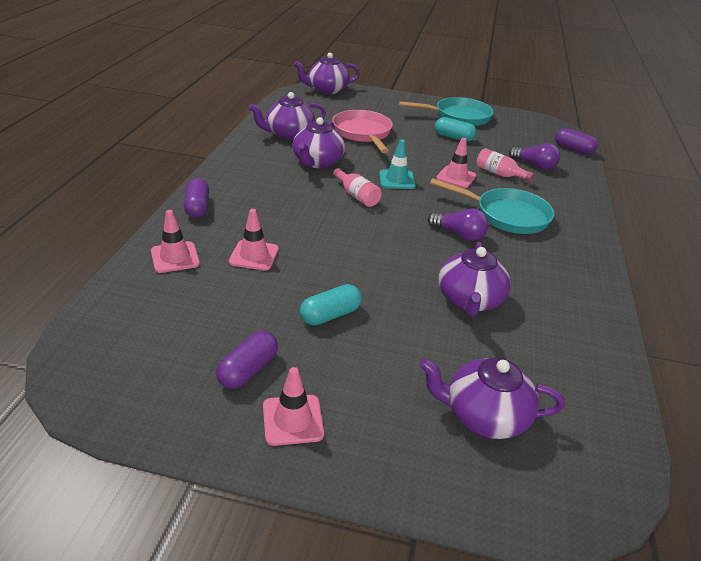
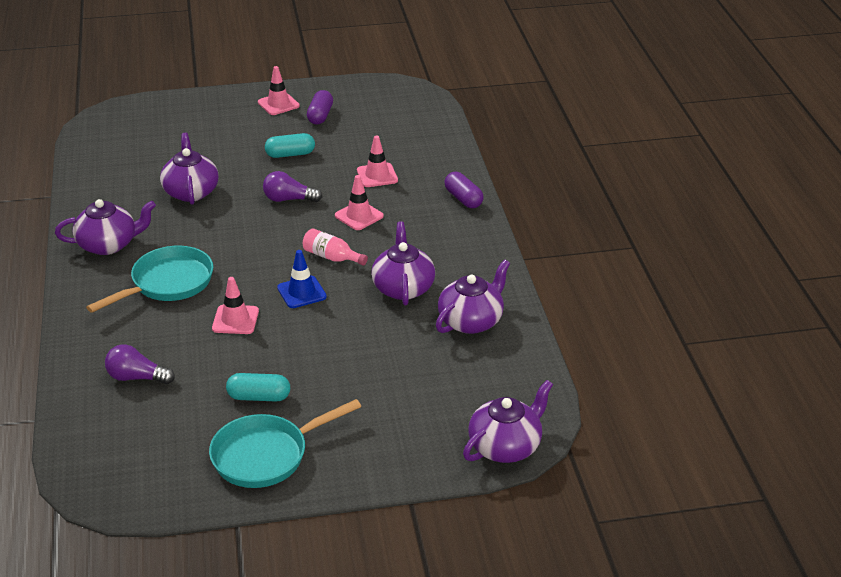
camera: 160 degrees right, 0 degrees up
pink traffic cone [151,210,200,273] -> pink traffic cone moved to [335,175,384,230]
turquoise capsule [300,284,362,326] -> turquoise capsule turned 45 degrees clockwise [265,133,315,158]
pink pan [332,110,393,153] -> none
turquoise traffic cone [379,139,415,189] -> blue traffic cone [277,250,327,308]
purple teapot [419,358,565,439] -> purple teapot moved to [55,199,156,255]
purple light bulb [428,208,489,241] -> purple light bulb moved to [263,171,322,202]
turquoise pan [430,178,554,234] -> turquoise pan turned 135 degrees clockwise [86,246,213,313]
pink bottle [476,148,534,181] -> none
purple capsule [555,128,598,154] -> none

